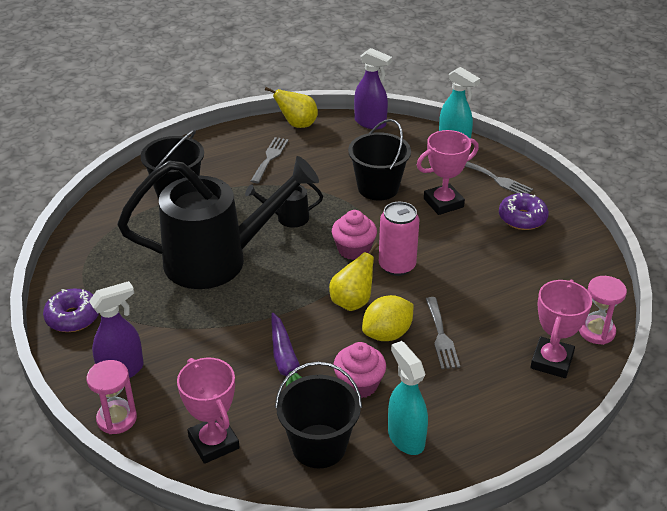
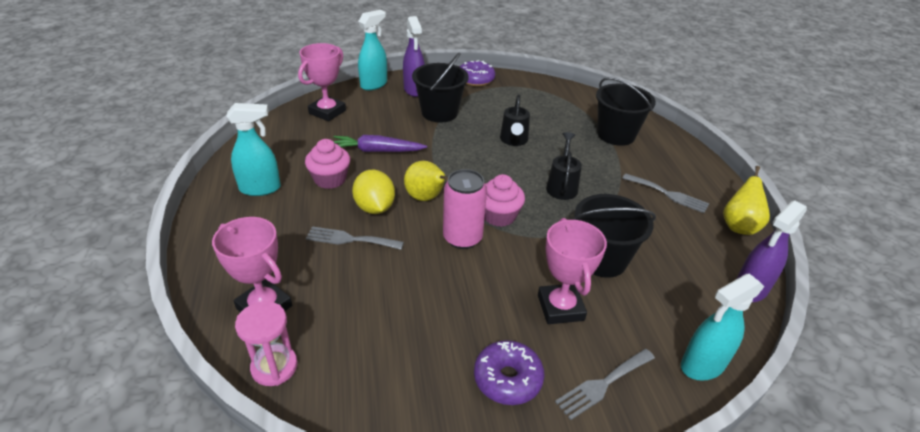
camera: 105 degrees right, 0 degrees up
pink hourglass [86,360,137,434] -> turquoise spray bottle [358,10,387,91]
black watering can [118,156,319,289] -> black watering can [500,95,530,146], size x0.41
pink trophy [177,358,240,464] -> pink trophy turned 45 degrees counterclockwise [298,43,346,121]
black bucket [275,362,362,468] -> black bucket moved to [412,52,468,123]

